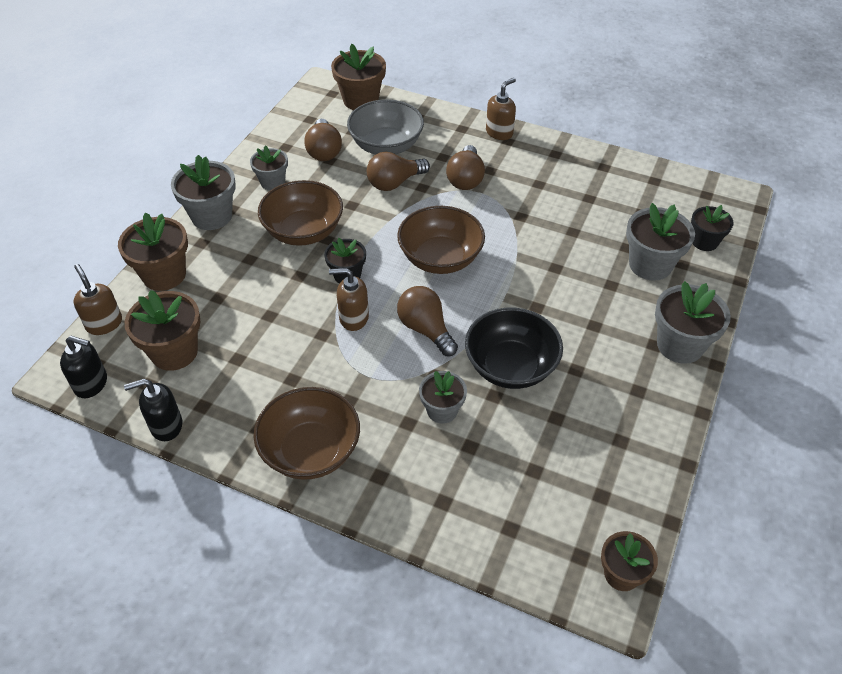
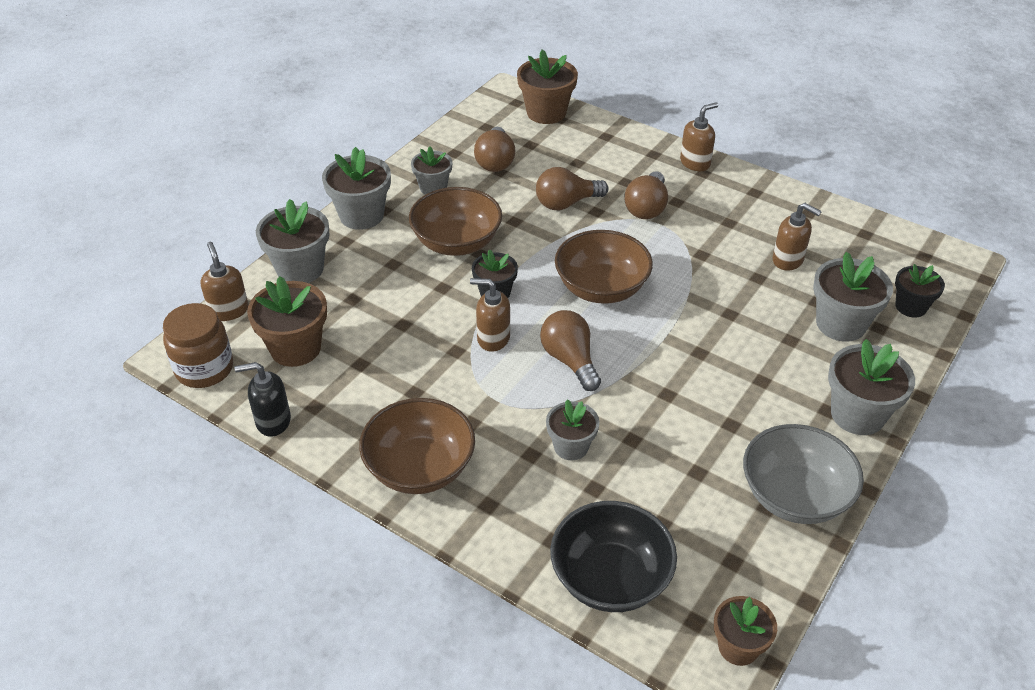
camera: 10 degrees right, 5 degrees down
black soap dispenser [60,336,107,398] -> brown jar [163,303,233,388]
brown flower pot [118,212,188,291] -> grey flower pot [256,199,329,283]
grey bowl [347,99,424,155] -> grey bowl moved to [743,424,864,524]
black bowl [465,308,563,389] -> black bowl moved to [550,501,677,612]
none -> brown soap dispenser [772,203,822,271]

